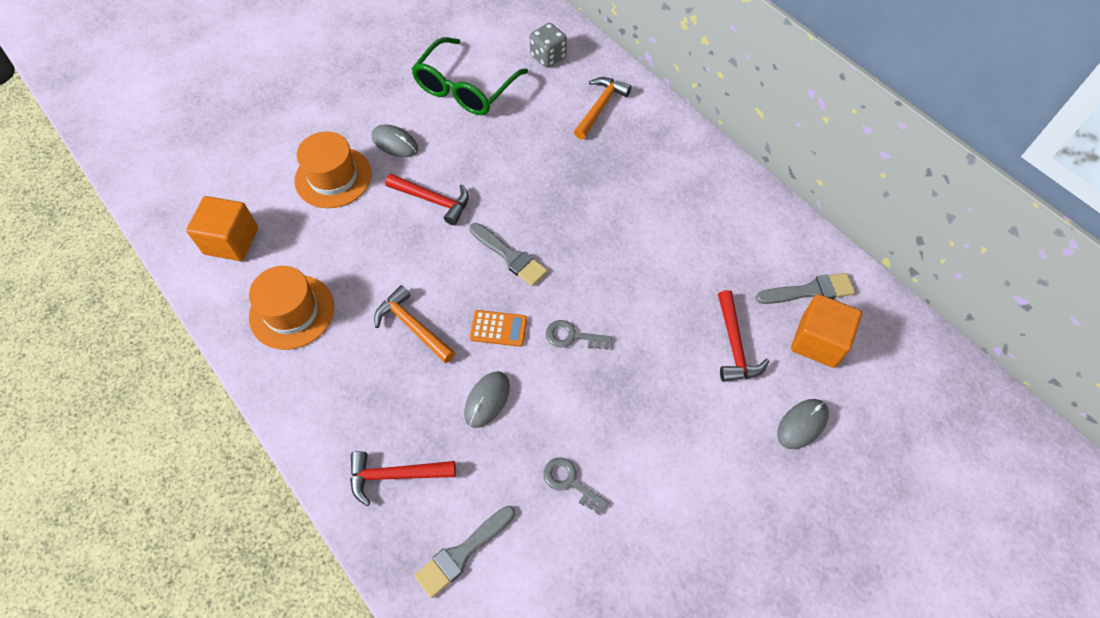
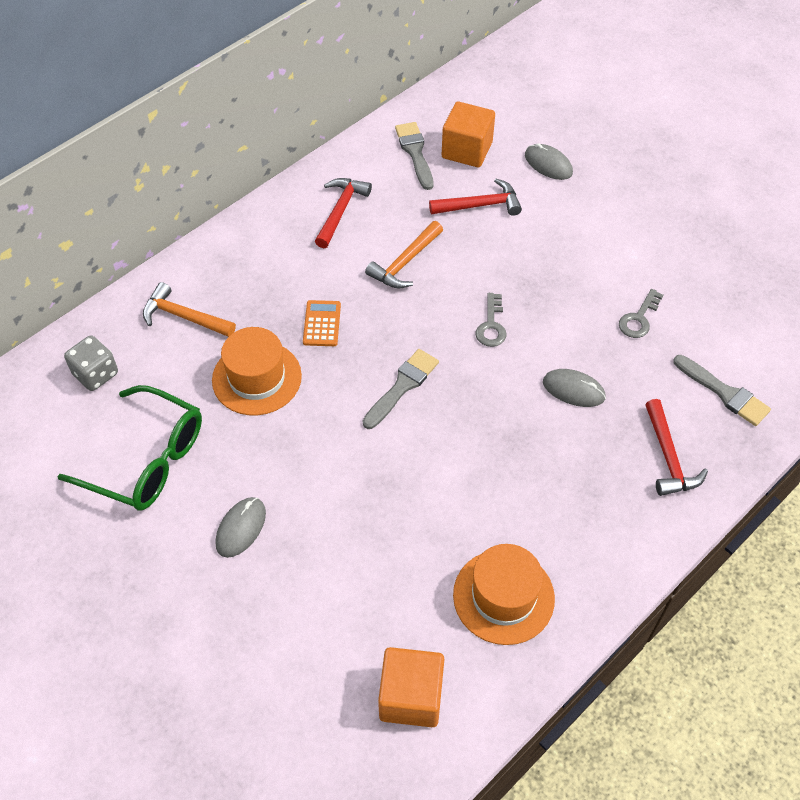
camera: 95 degrees left, 5 degrees down
orange hat [294,131,372,208] -> orange hat moved to [212,327,302,415]
orange hammer [374,285,455,363] -> orange hammer moved to [365,221,443,288]
red hammer [385,174,469,225] -> red hammer moved to [315,178,372,248]
orange calculator [470,310,527,347] -> orange calculator moved to [303,300,341,346]

